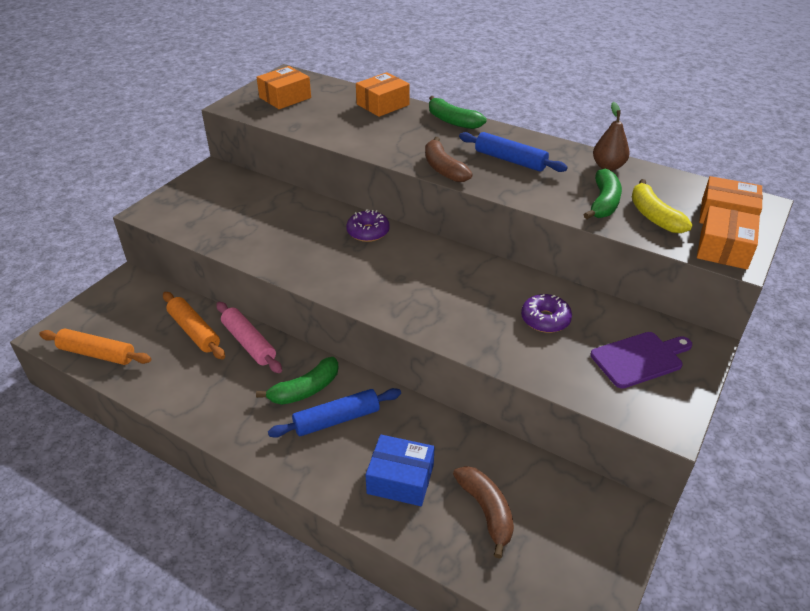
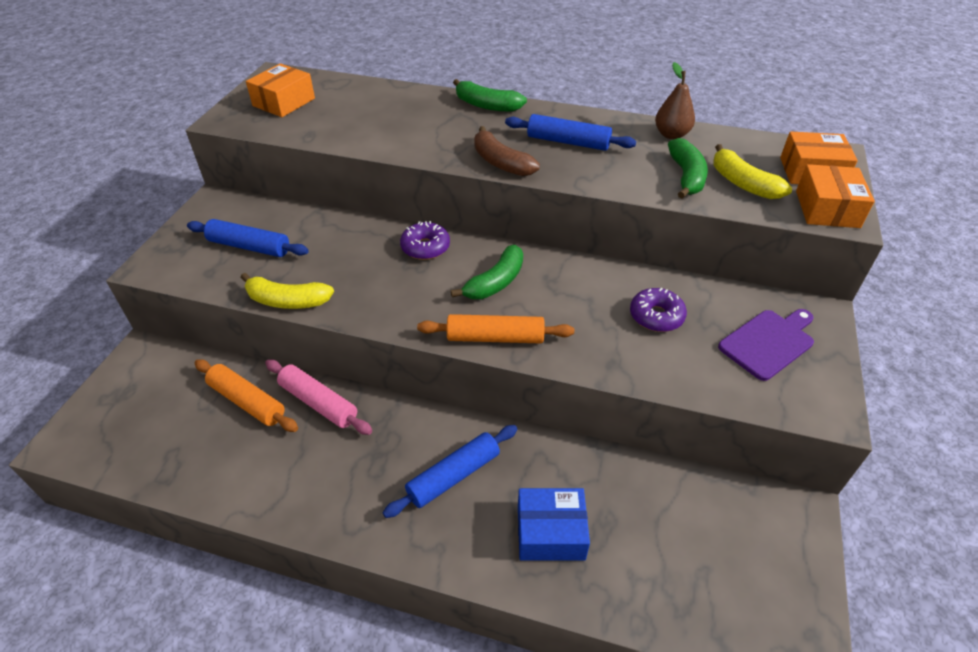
camera: 15 degrees left, 5 degrees up
orange rolling pin [39,329,151,365] -> orange rolling pin moved to [417,314,574,343]
green banana [256,357,339,405] -> green banana moved to [451,245,523,299]
orange box [356,72,410,117] -> none
brown banana [453,466,514,559] -> none
none -> blue rolling pin [187,219,309,257]
none -> yellow banana [241,273,334,309]

